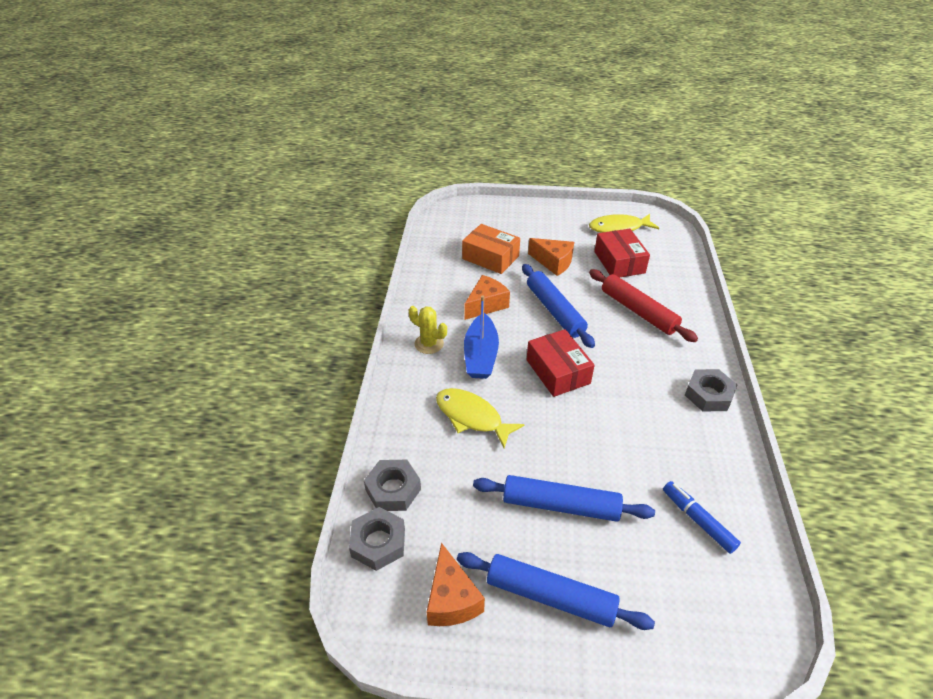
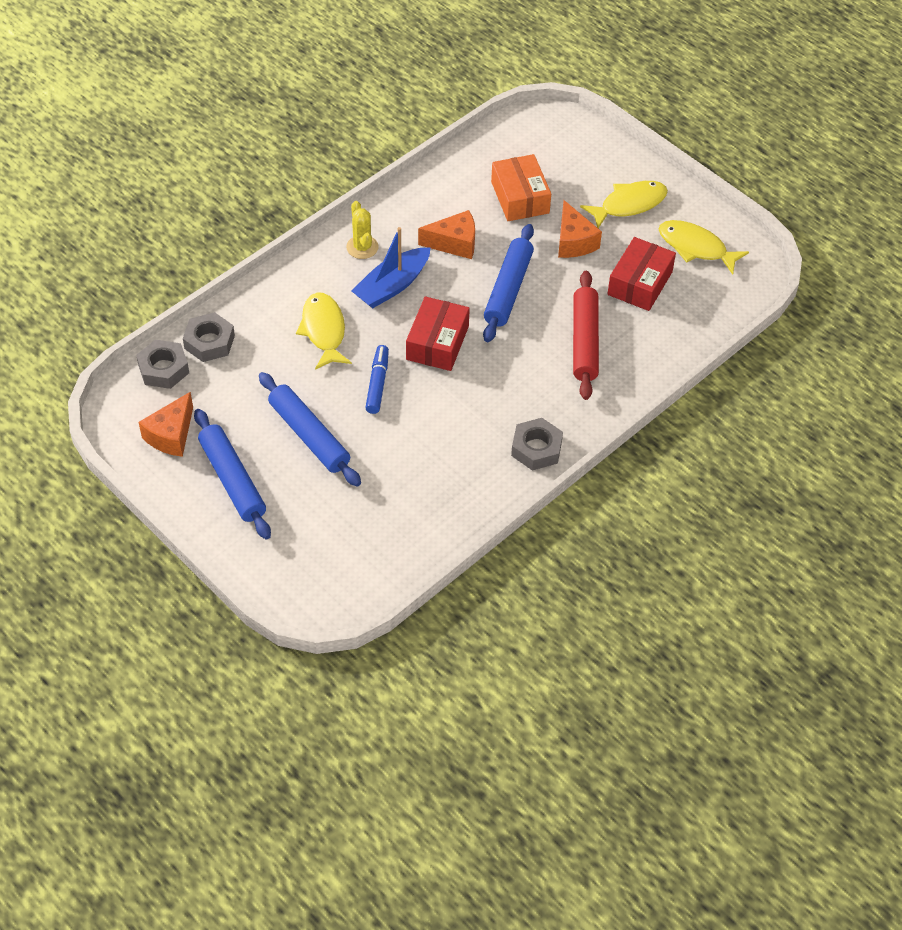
camera: 40 degrees right, 10 degrees up
blue marker [663,481,741,554] -> blue marker moved to [365,345,389,414]
none -> yellow fish [580,181,668,228]

